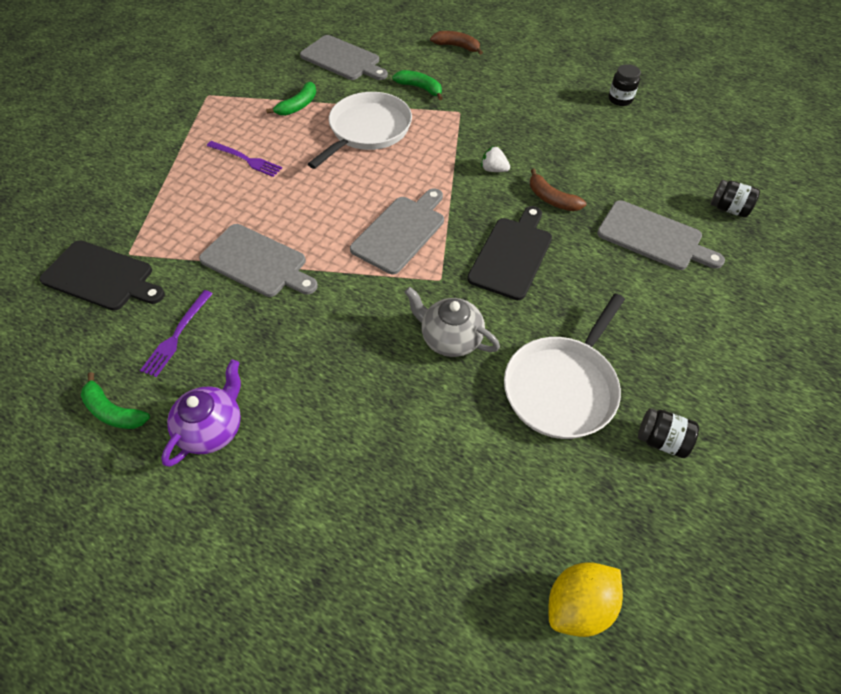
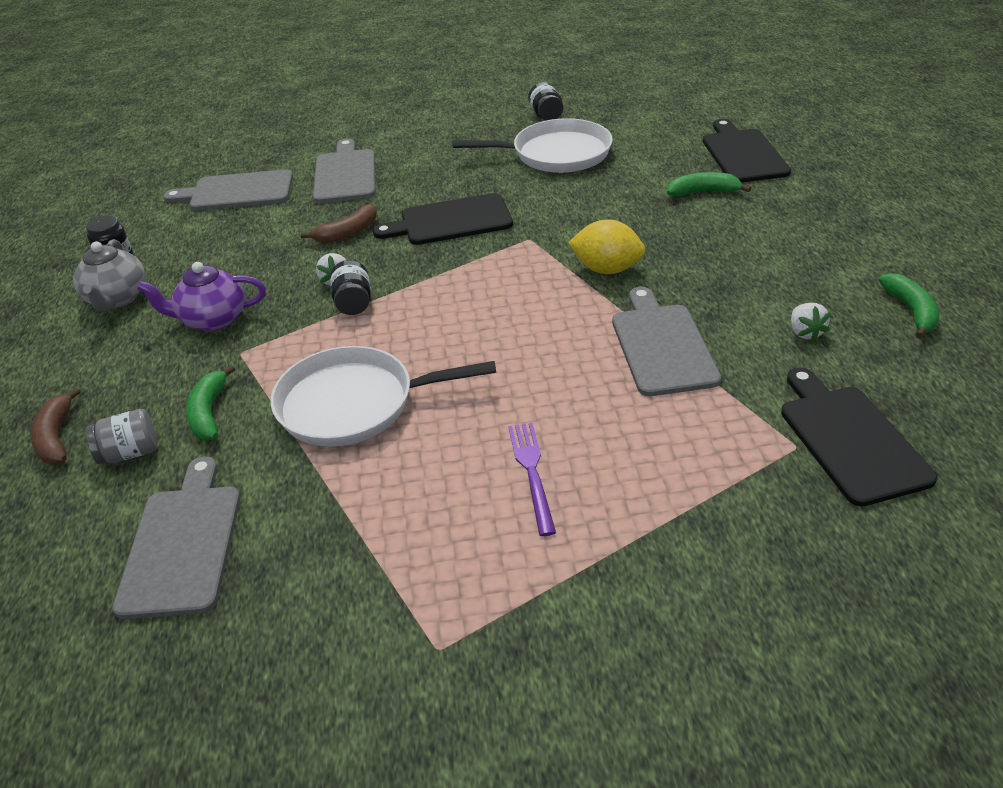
camera: 125 degrees left, 15 degrees down
purple fork [140,290,213,377] -> white strawberry [791,303,831,342]
purple teapot [161,360,241,467] -> purple teapot moved to [137,262,266,331]
green banana [266,82,316,116] -> green banana moved to [667,172,751,197]
grey cutting board [350,188,444,274] -> grey cutting board moved to [163,170,293,211]
grey teapot [404,287,500,357] -> grey teapot moved to [73,239,146,311]
brown banana [530,169,587,211] -> brown banana turned 45 degrees clockwise [300,204,377,243]
yellow lemon [549,562,623,637] -> yellow lemon moved to [568,219,645,274]
black jar [711,180,760,218] -> black jar moved to [330,260,371,315]
none -> grey jar [85,409,157,464]
none -> black cutting board [703,119,791,183]

